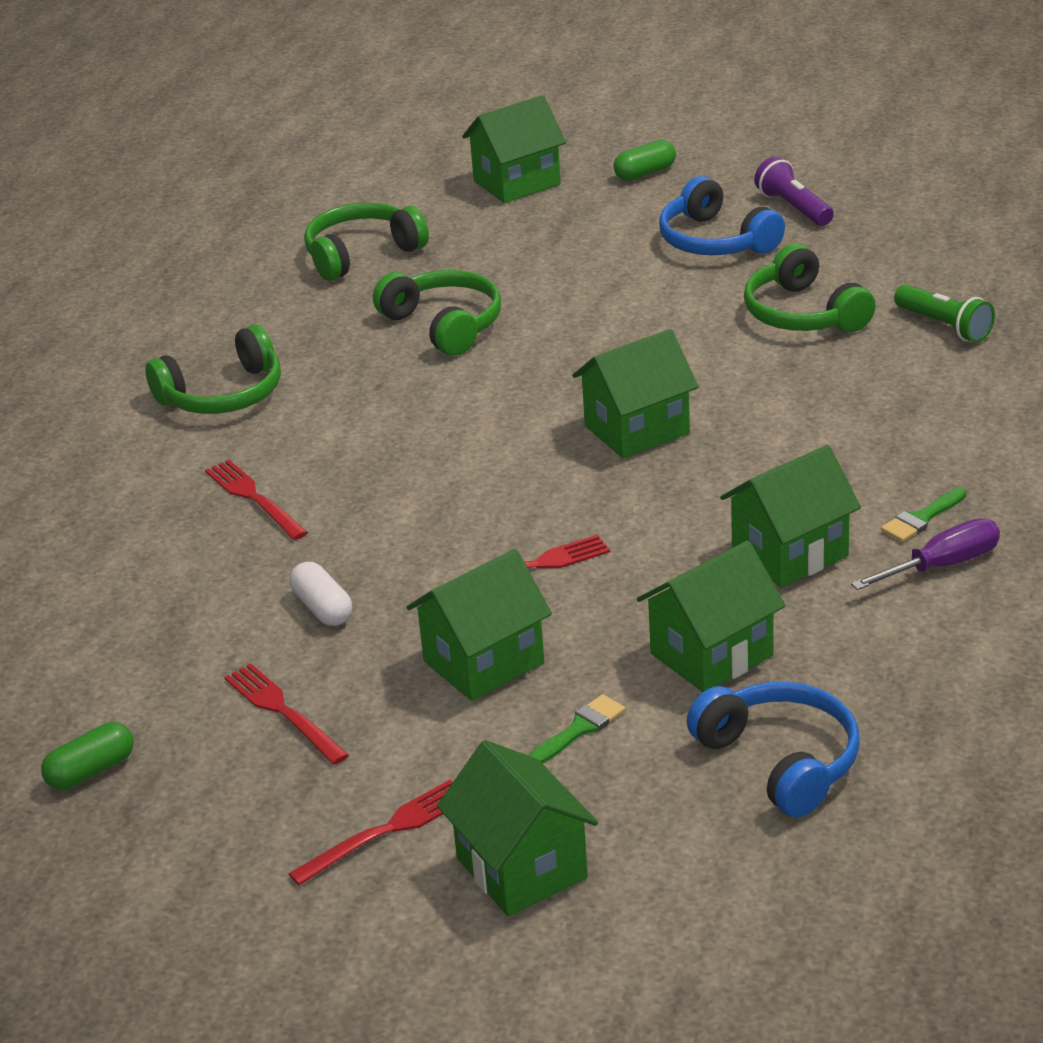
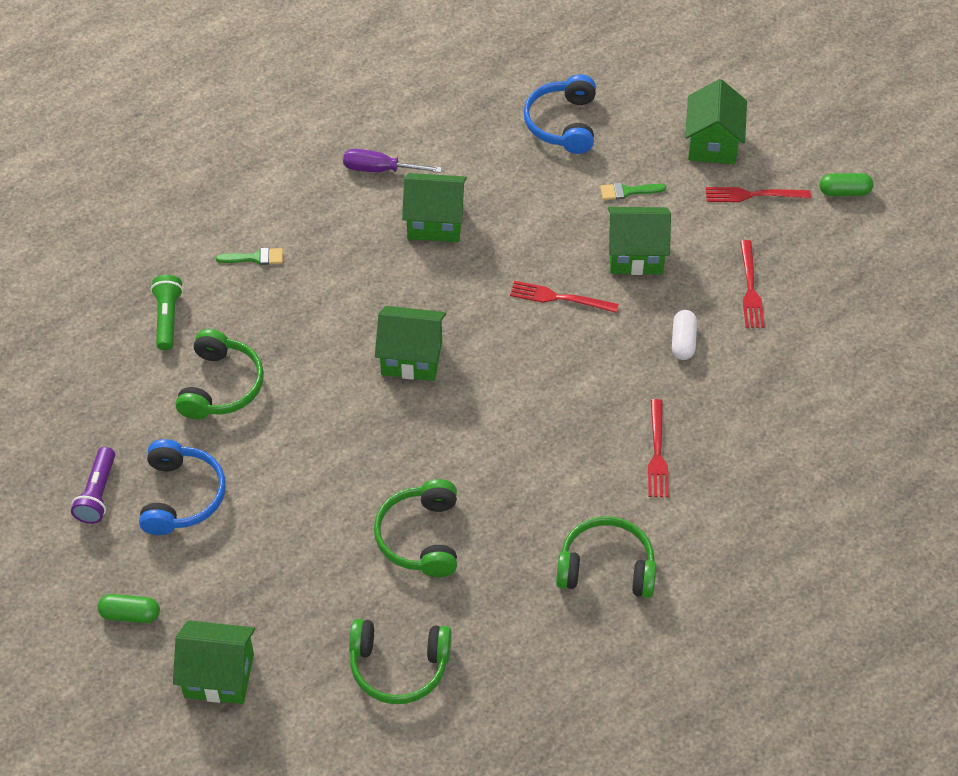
camera: 145 degrees left, 20 degrees up
green capsule [41,722,134,790] -> green capsule moved to [820,173,873,196]
green house [637,541,786,692] -> none
green brush [881,488,967,542] -> green brush moved to [216,248,283,265]

